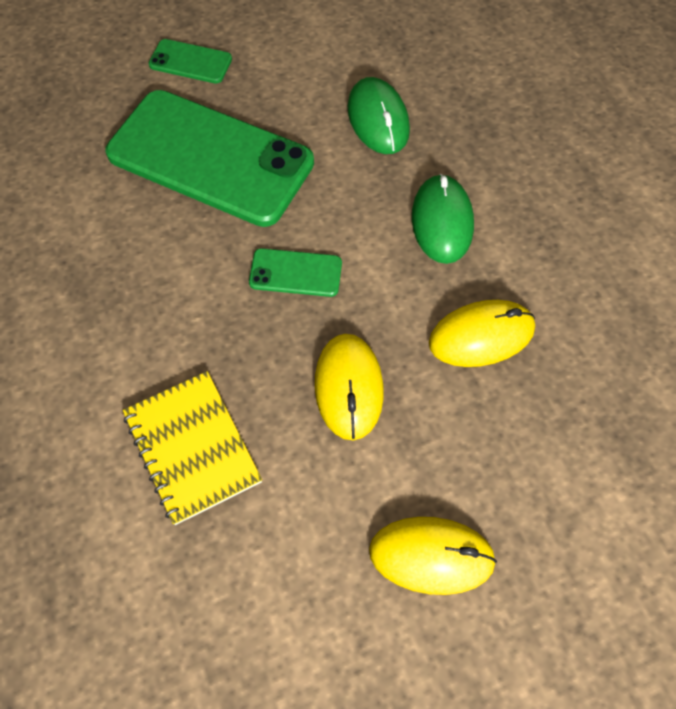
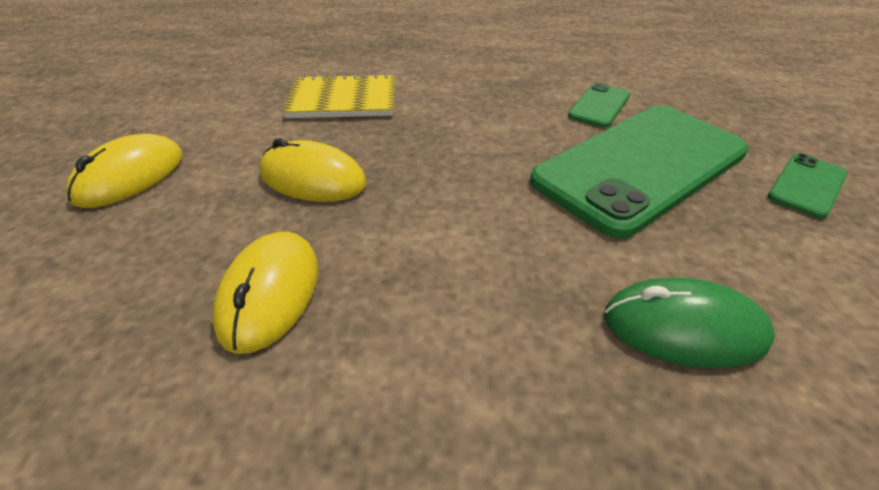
camera: 115 degrees right, 20 degrees down
green phone [249,248,342,297] -> green phone moved to [568,83,630,127]
green mouse [412,174,474,264] -> none

